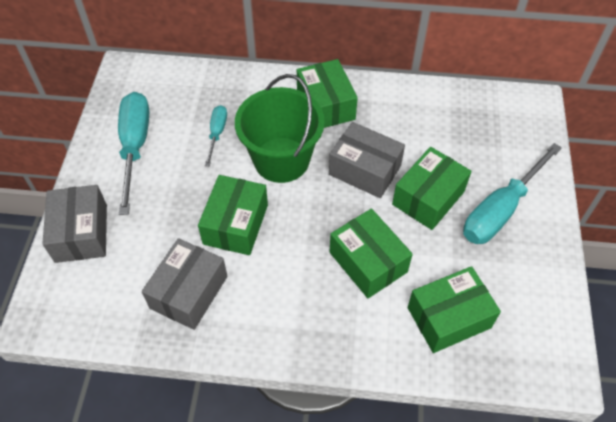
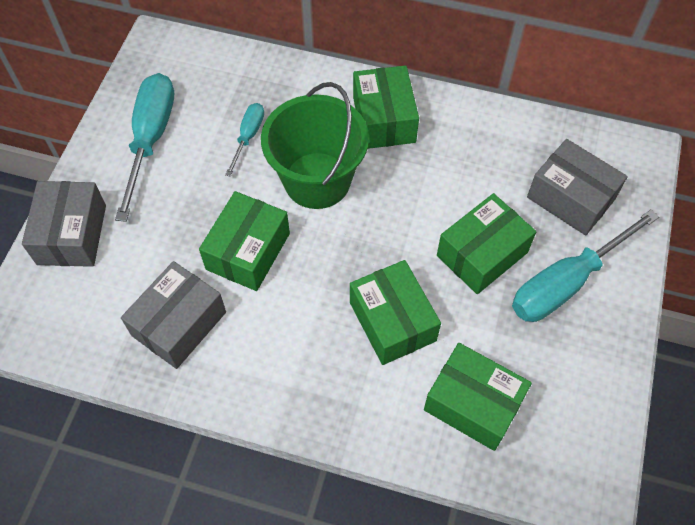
camera: 10 degrees right, 5 degrees up
grey box [329,122,405,198] -> grey box moved to [527,139,628,235]
green box [408,266,501,353] -> green box turned 45 degrees clockwise [424,343,532,451]

